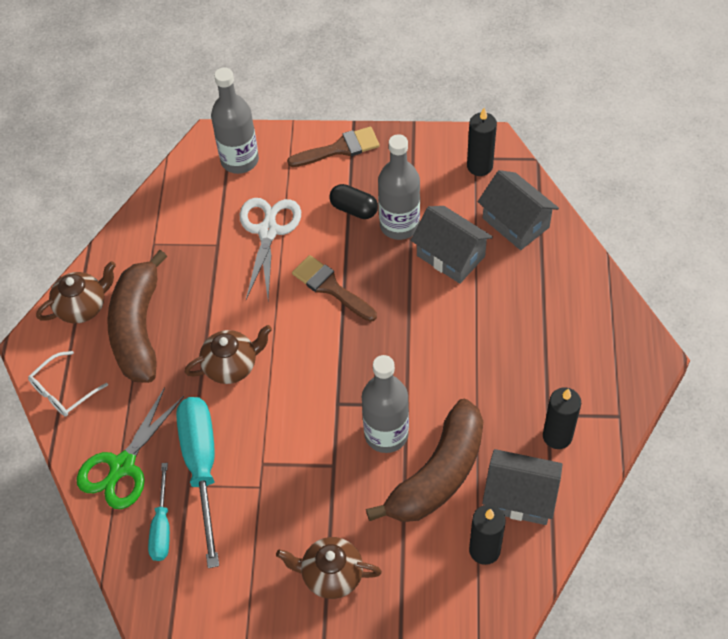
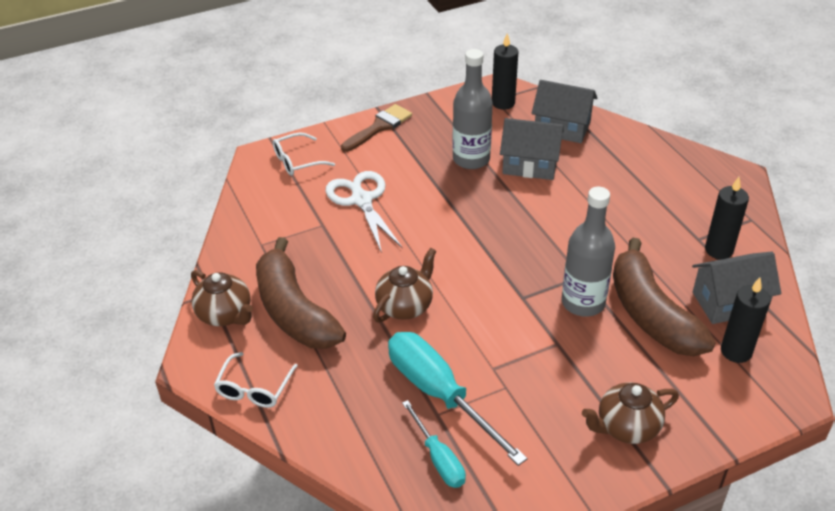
camera: 30 degrees left, 15 degrees down
brown teapot [36,261,116,323] -> brown teapot turned 105 degrees clockwise [191,270,253,326]
green scissors [77,387,184,509] -> none
grey bottle [211,67,259,174] -> white glasses [273,132,335,176]
brown brush [292,255,377,322] -> none
black capsule [330,184,378,219] -> none
brown banana [366,399,483,522] -> brown banana turned 150 degrees clockwise [613,238,716,356]

